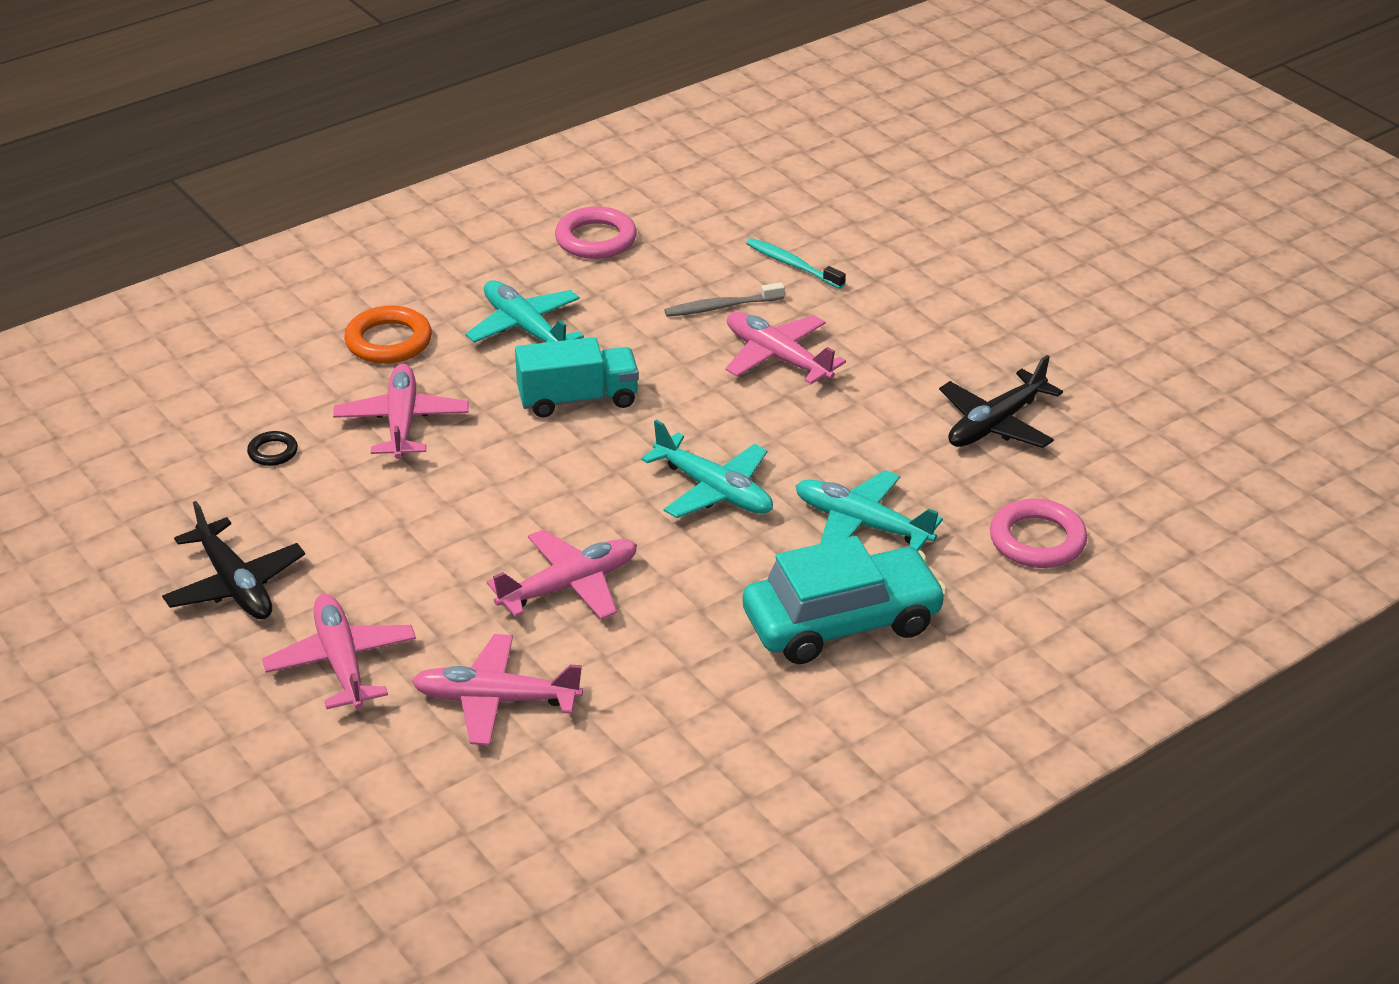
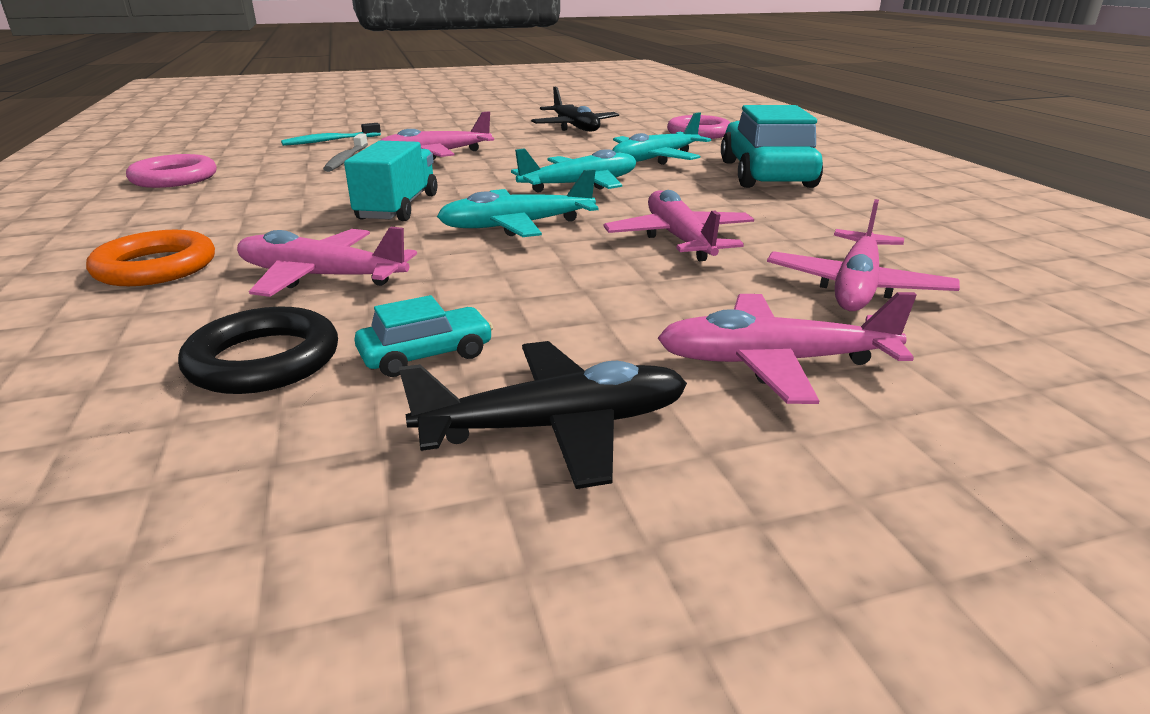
camera: 70 degrees left, 10 degrees down
black ring [247,431,298,466] -> black ring [178,307,338,394], size x1.85
turquoise plane [465,280,584,343] -> turquoise plane moved to [437,169,599,237]
none -> turquoise car [354,295,493,377]

